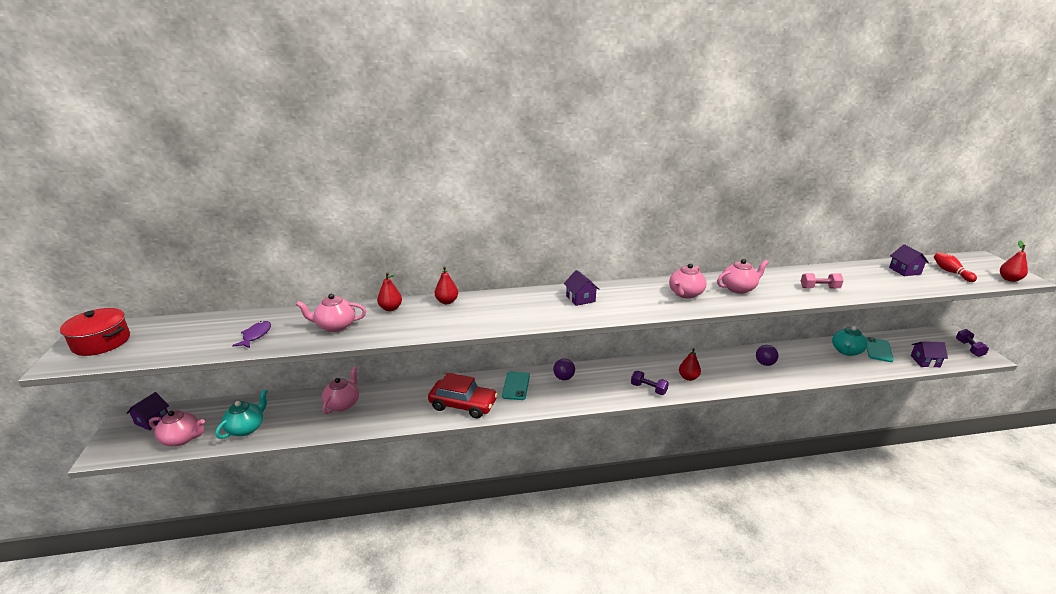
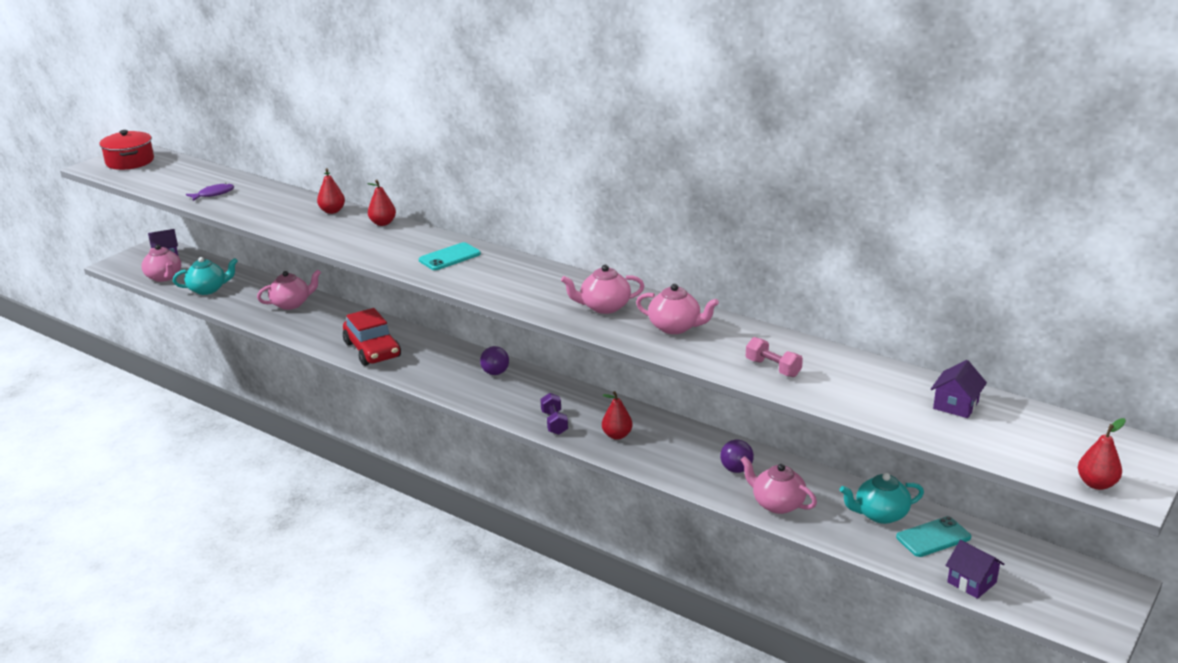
camera: 45 degrees right, 0 degrees up
pink teapot [296,294,366,332] -> pink teapot moved to [741,456,817,514]
turquoise phone [502,371,530,400] -> turquoise phone moved to [419,242,481,270]
purple house [564,270,600,306] -> none
red bowling pin [934,252,977,282] -> none
purple dumbbell [956,329,989,357] -> none

